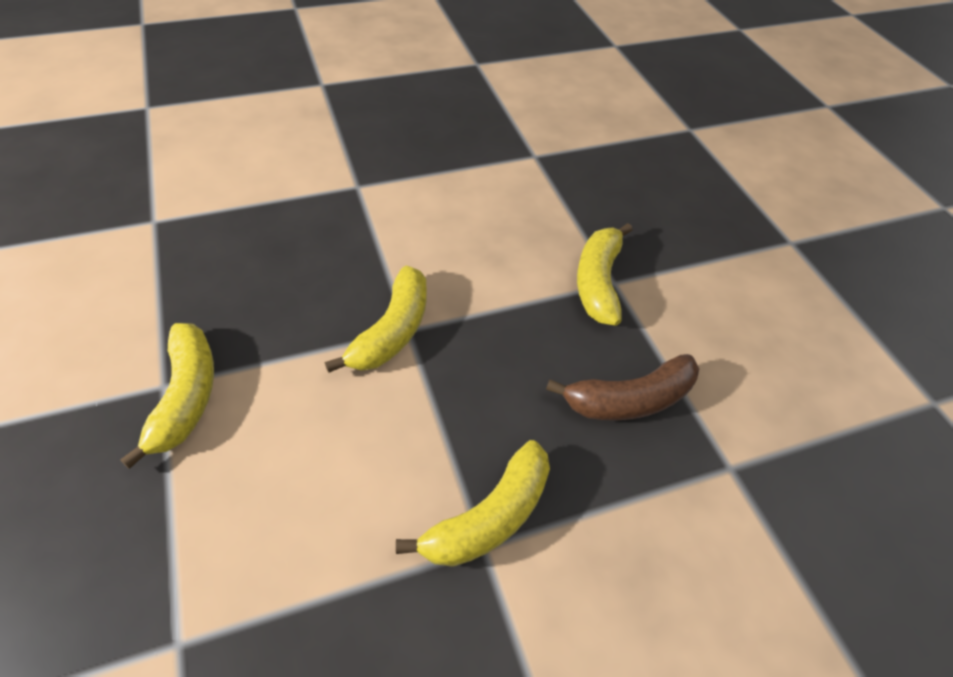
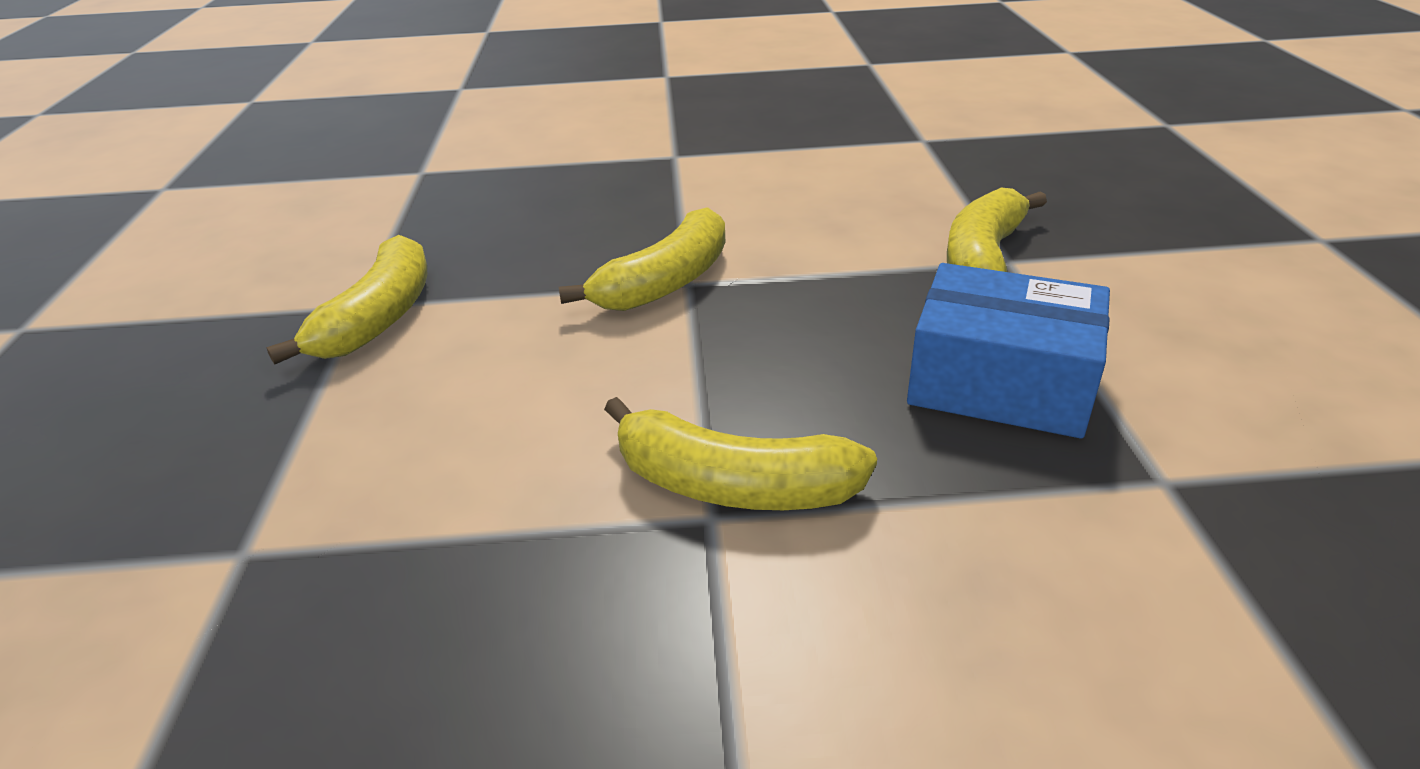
camera: 20 degrees right, 15 degrees down
yellow banana [396,440,550,567] -> yellow banana turned 45 degrees clockwise [604,397,877,510]
brown banana [546,354,699,420] -> blue box [907,263,1110,438]

